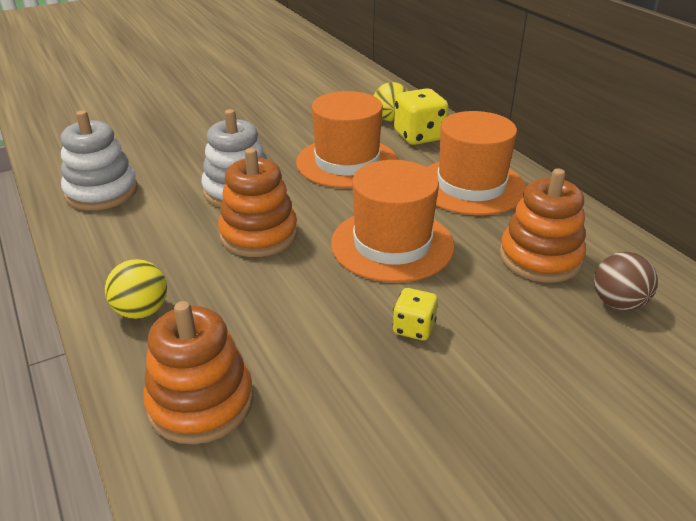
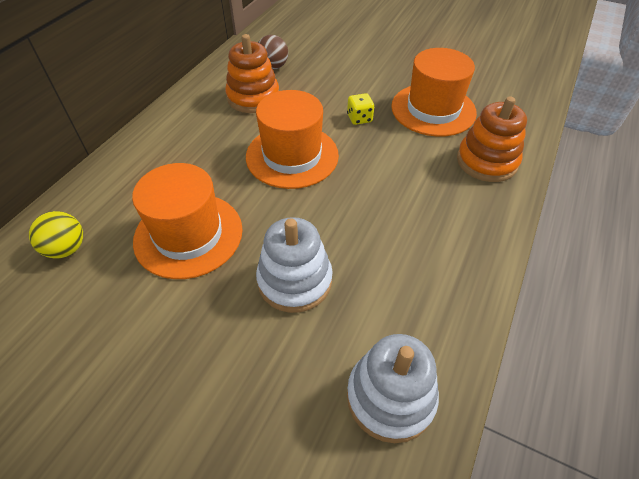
camera: 125 degrees left, 15 degrees up
yellow ball [105,259,167,319] -> none
orange stacking toy [218,148,298,257] -> none
yellow dice [394,88,448,145] -> none
orange hat [427,111,526,215] -> orange hat moved to [391,48,477,137]

